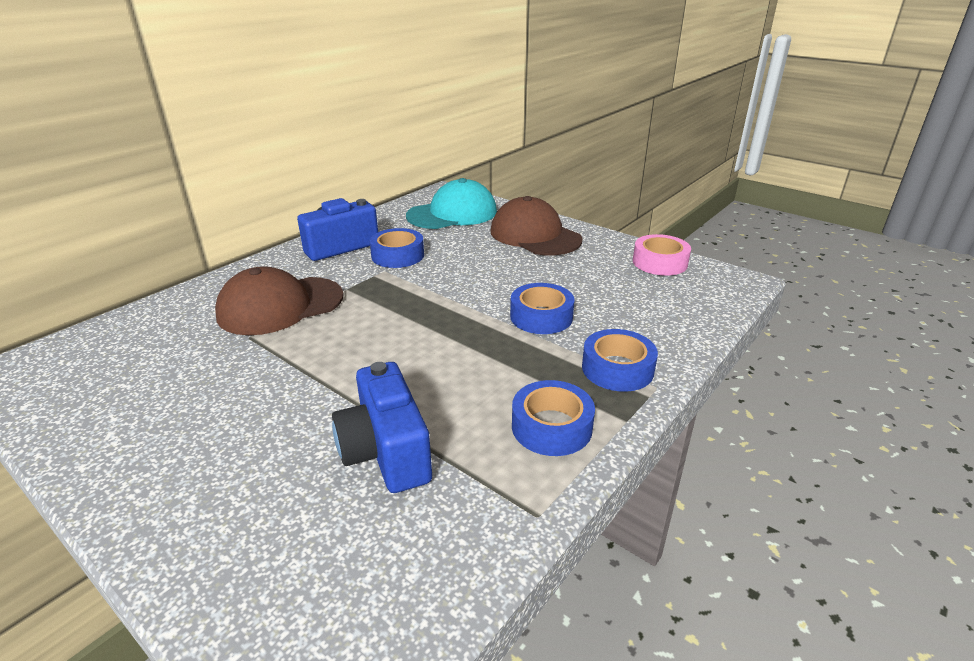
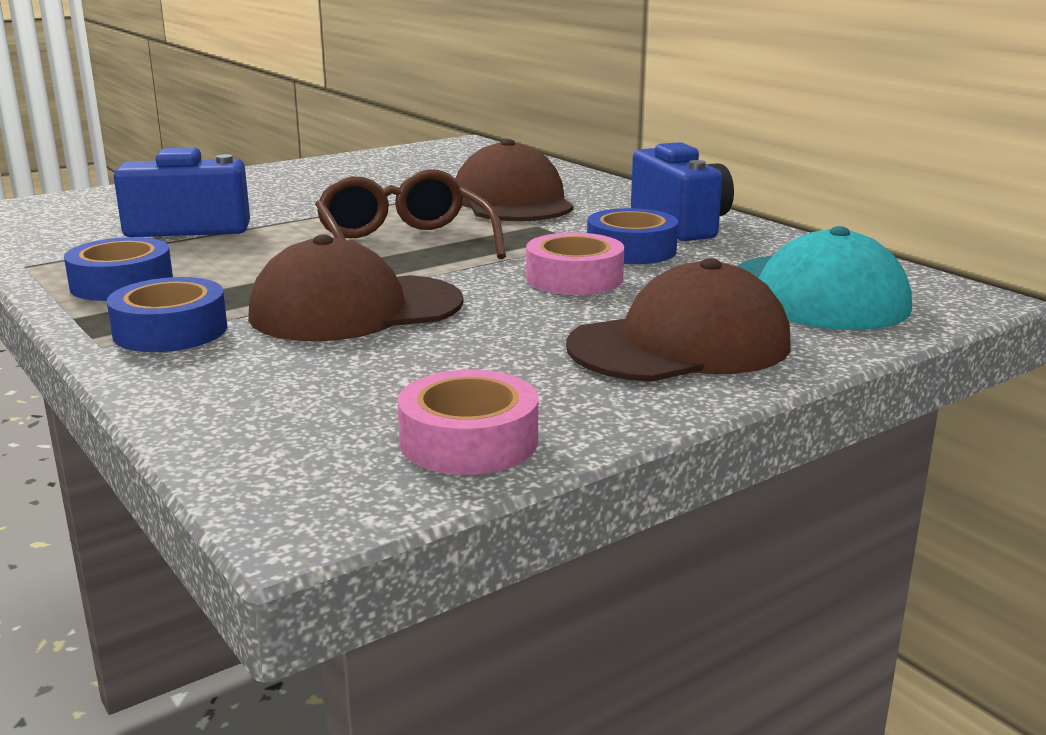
camera: 105 degrees right, 10 degrees down
blue tape [510,283,575,334] -> brown cap [248,234,464,341]
none -> brown glasses [315,169,506,259]
none -> pink tape [526,232,624,295]

